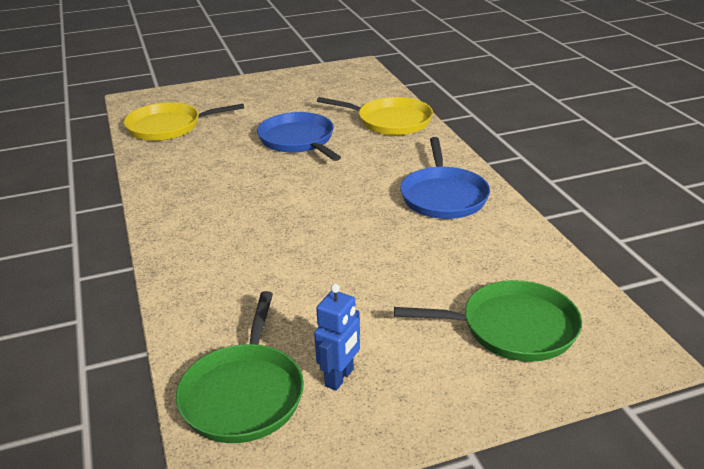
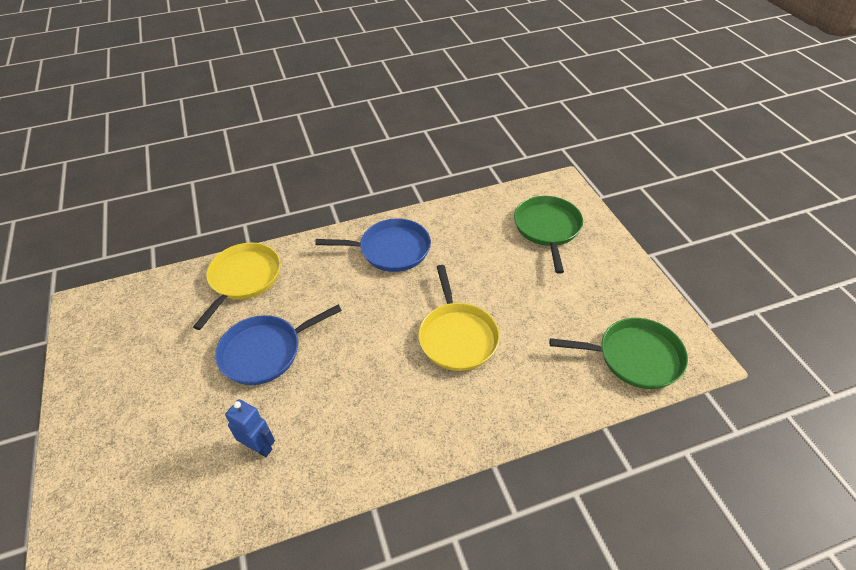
camera: 90 degrees left, 15 degrees up
yellow pan [124,102,244,141] -> yellow pan moved to [418,265,500,371]
blue robot [314,284,360,391] -> blue robot moved to [225,399,275,457]

